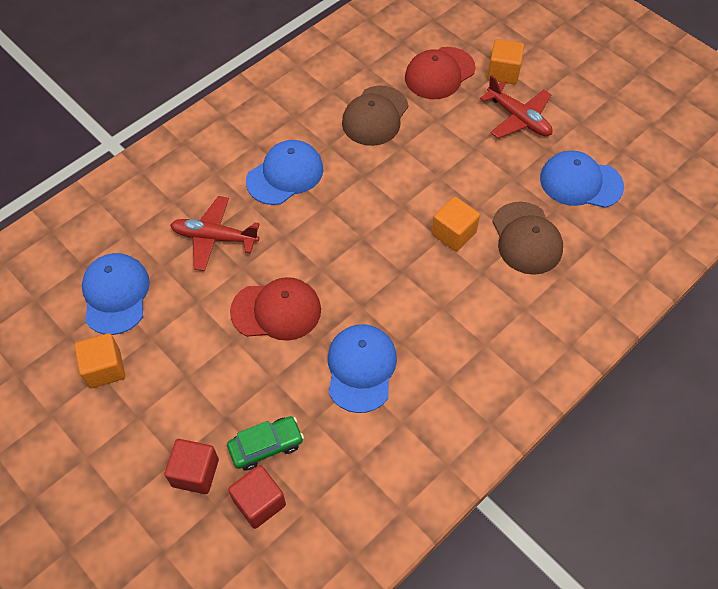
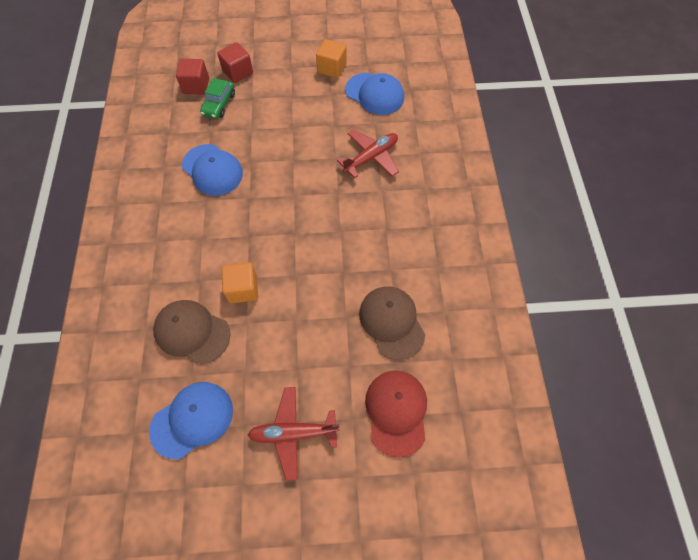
camera: 130 degrees right, 5 degrees up
red cap [230,277,321,341] -> none
blue cap [246,140,323,205] -> none
orange cube [487,39,524,84] -> none

